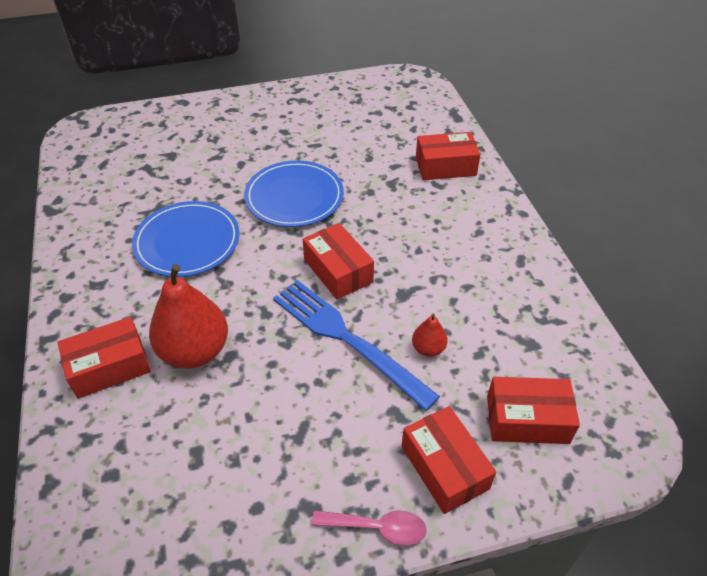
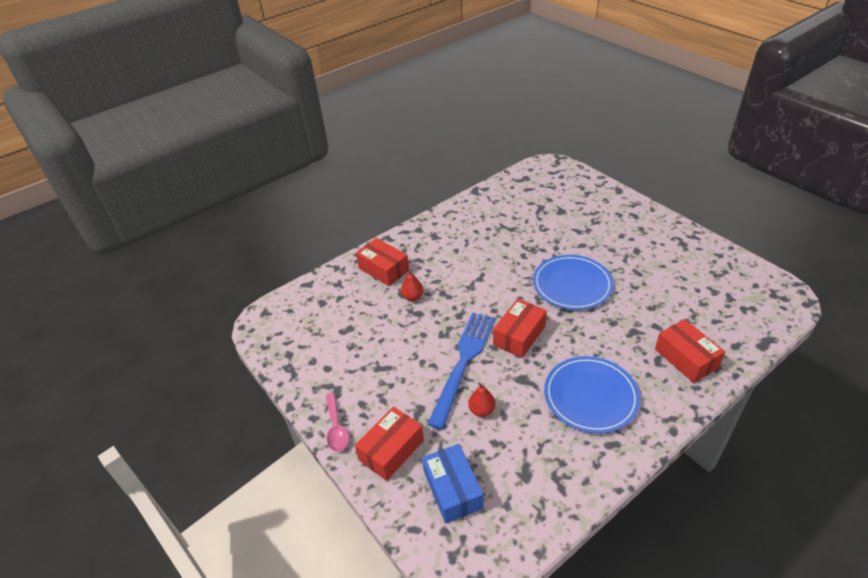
camera: 70 degrees right, 5 degrees down
blue plate [132,201,240,277] -> blue plate moved to [544,356,640,433]
red pear [149,264,228,369] -> red pear [401,270,424,301], size x0.47
red box [487,377,580,444] -> blue box [422,444,484,523]

